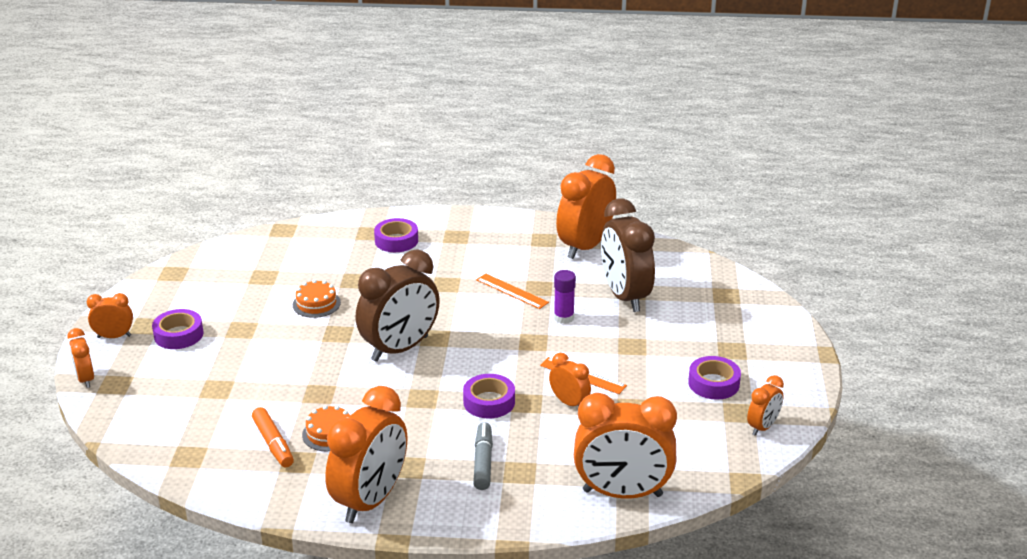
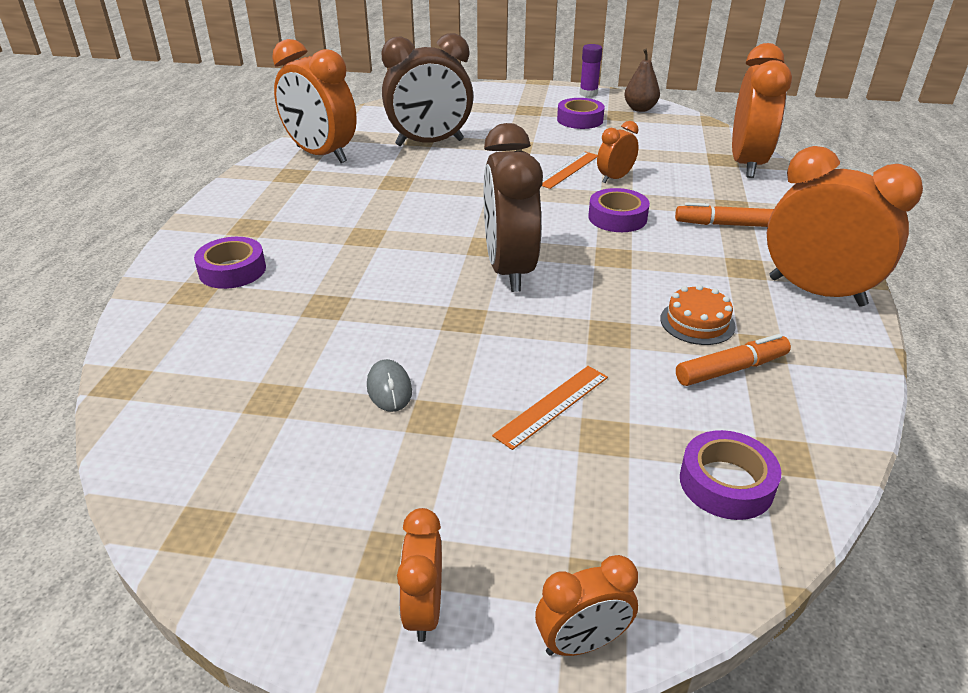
camera: 85 degrees left, 5 degrees up
purple tape [152,309,203,349] -> purple tape moved to [680,430,781,520]
orange cake [293,280,341,318] -> none
brown clock [356,249,440,362] -> brown clock turned 150 degrees counterclockwise [484,123,543,292]
grey marker [473,422,493,490] -> orange marker [675,202,774,227]
orange ruler [476,273,549,309] -> orange ruler moved to [492,366,608,450]
purple glue stick [554,270,576,324] -> purple glue stick moved to [580,44,602,97]
orange clock [747,375,784,436] -> brown pear [624,49,660,112]
none -> grey mouse [367,359,412,412]

